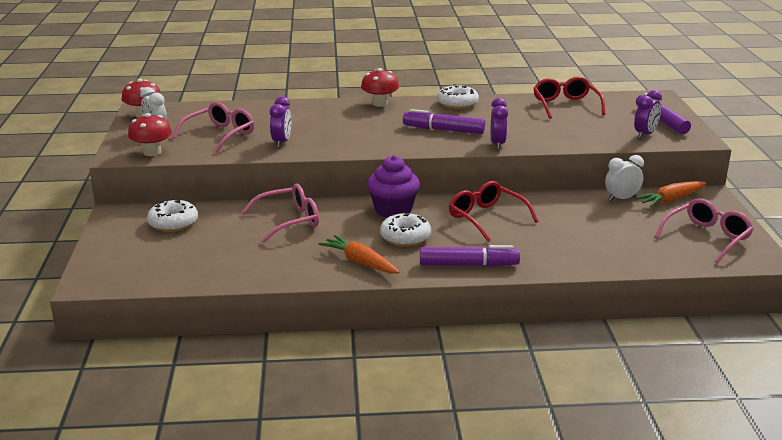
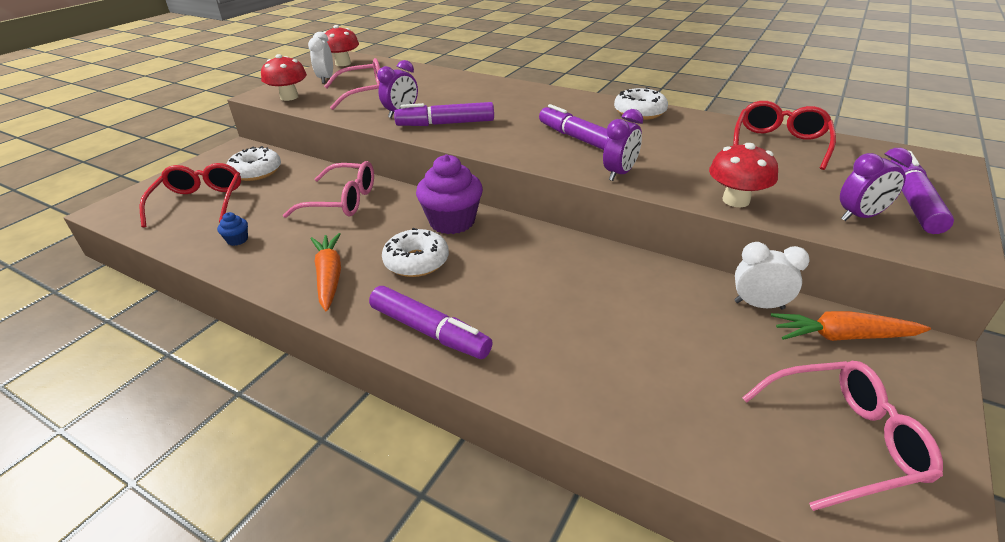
camera: 35 degrees right, 10 degrees up
red mushroom [361,68,399,107] -> red mushroom moved to [709,143,778,207]
red glasses [449,181,538,242] -> red glasses moved to [139,163,241,227]
none -> blue cupcake [217,212,248,246]
none -> purple marker [394,102,494,126]

